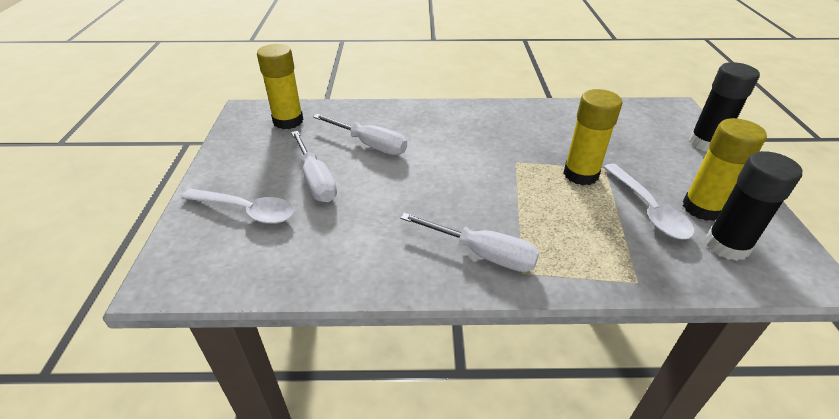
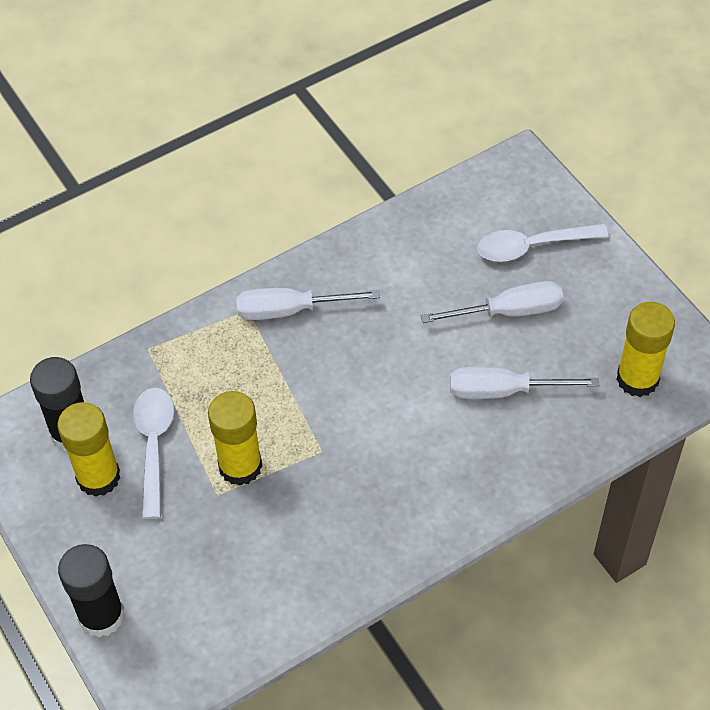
camera: 150 degrees right, 15 degrees up
white screwdriver [291,131,337,202] -> white screwdriver turned 135 degrees clockwise [421,281,564,323]
white spoon [603,163,695,239] -> white spoon turned 45 degrees clockwise [133,388,174,519]

